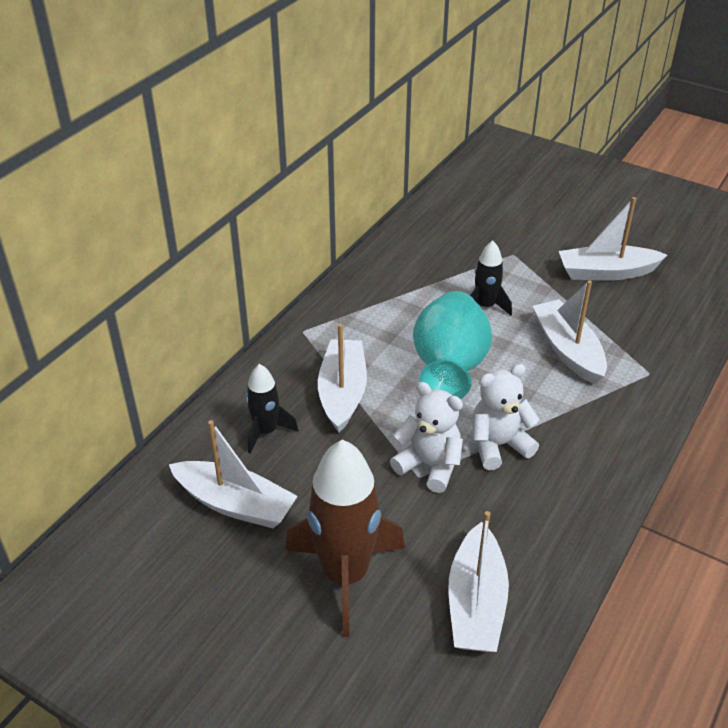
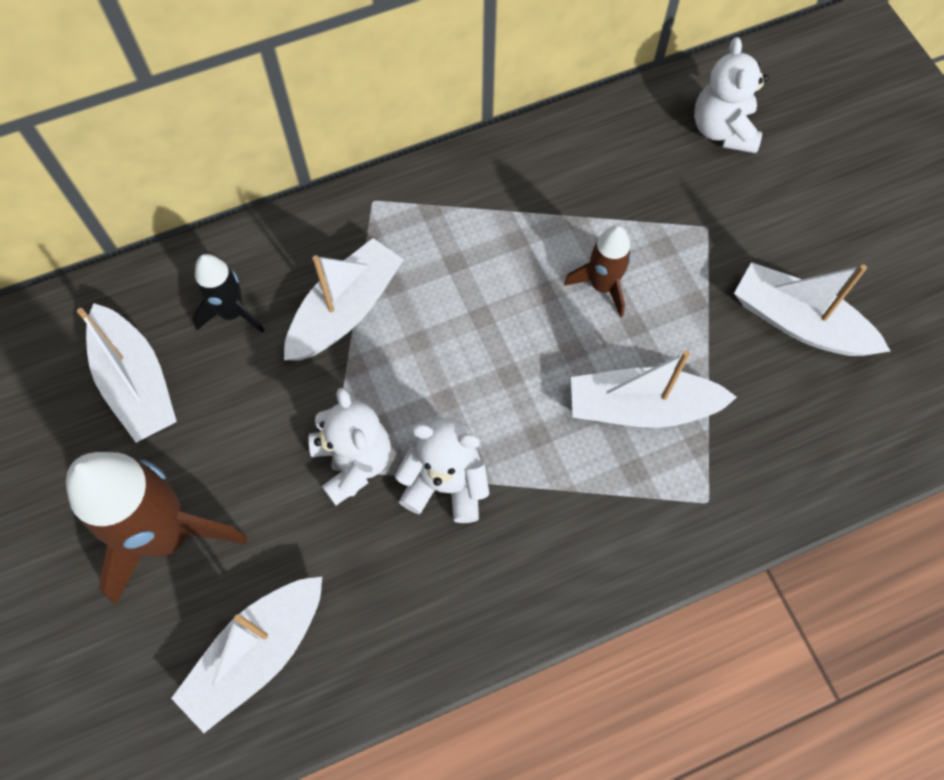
camera: 35 degrees right, 25 degrees up
turquoise vase [413,291,492,399] -> none
black rocket [470,241,512,315] -> brown rocket [564,225,632,318]
white boat [533,280,607,384] -> white boat turned 105 degrees counterclockwise [571,350,737,428]
none -> white teddy bear [694,37,769,153]

